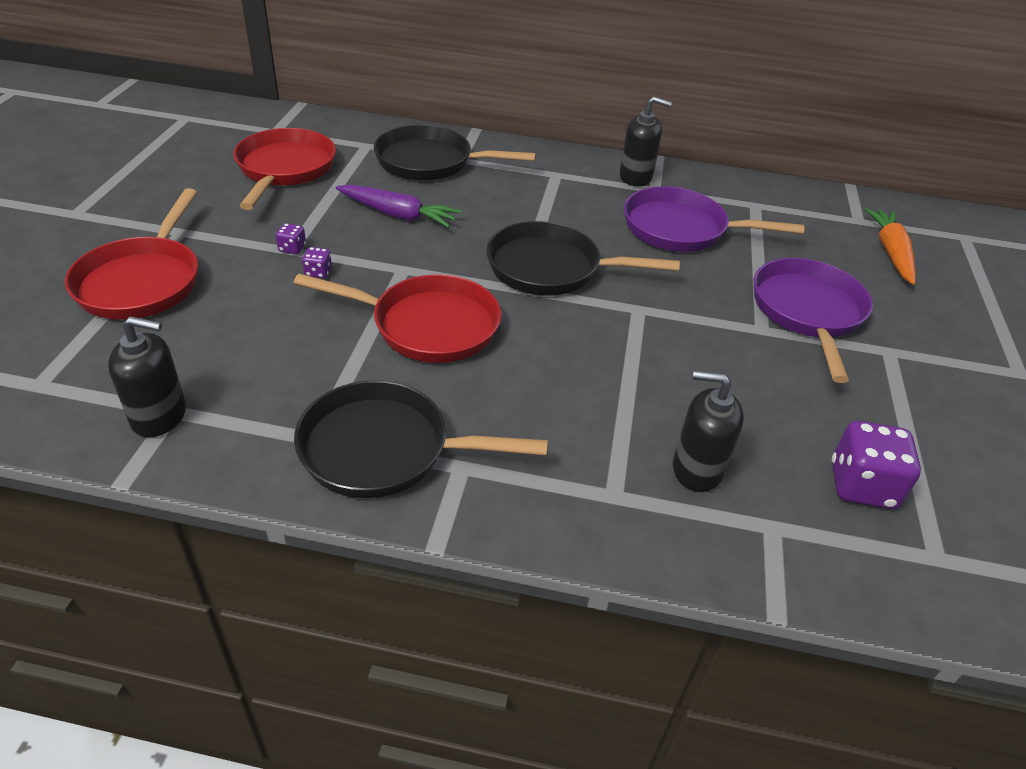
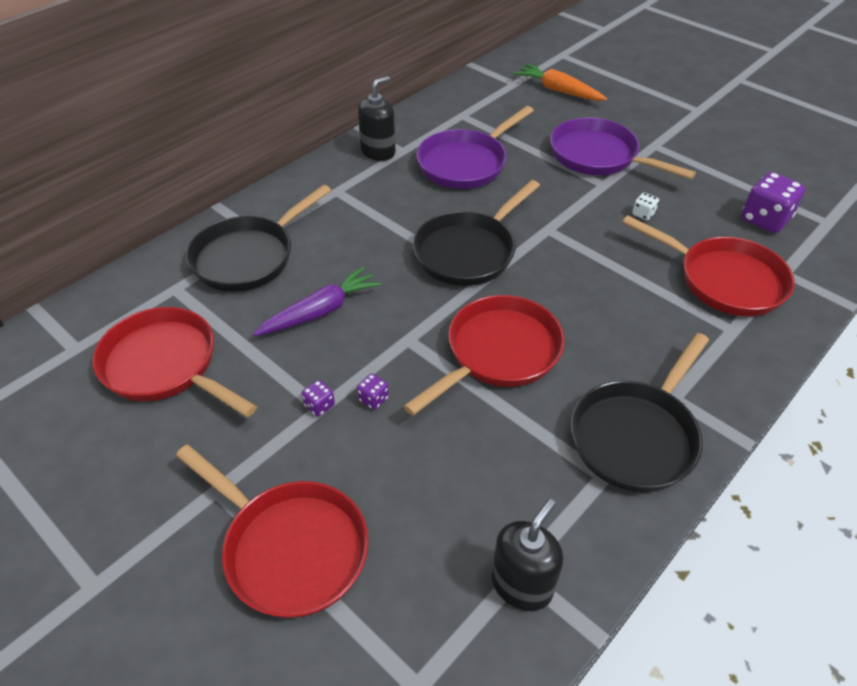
camera: 55 degrees left, 5 degrees up
black soap dispenser [673,371,744,492] -> red pan [622,215,795,316]
none -> white dice [632,193,659,220]

